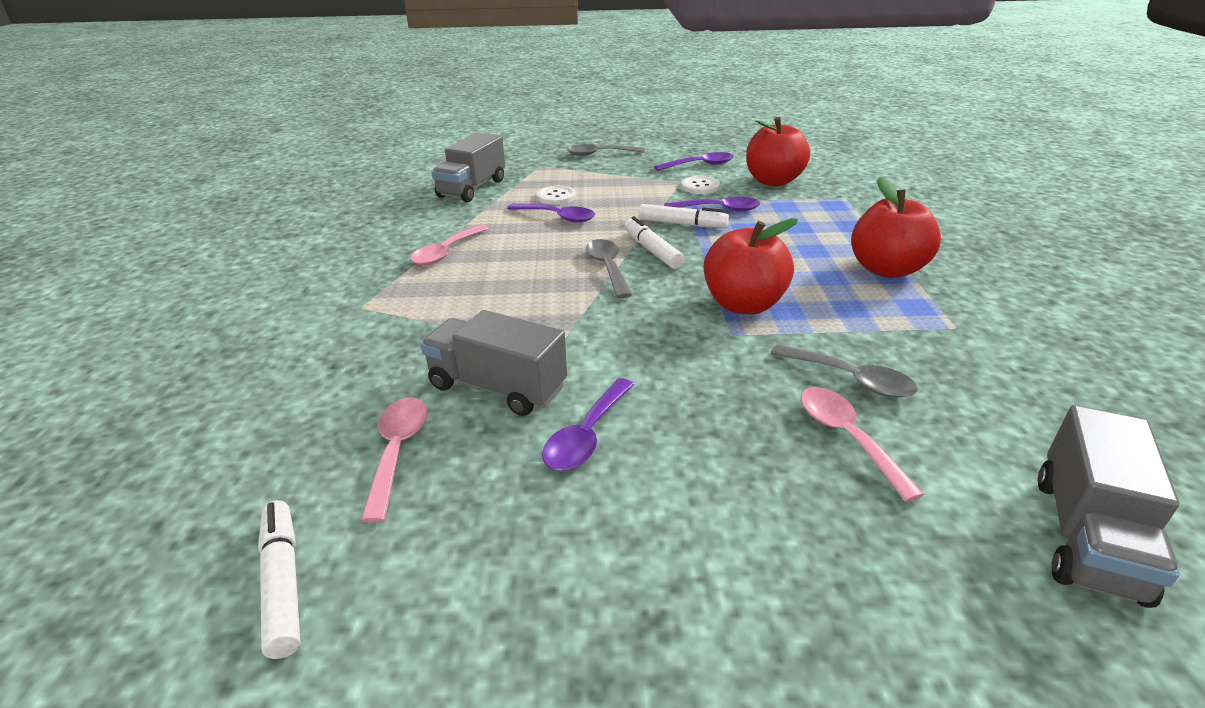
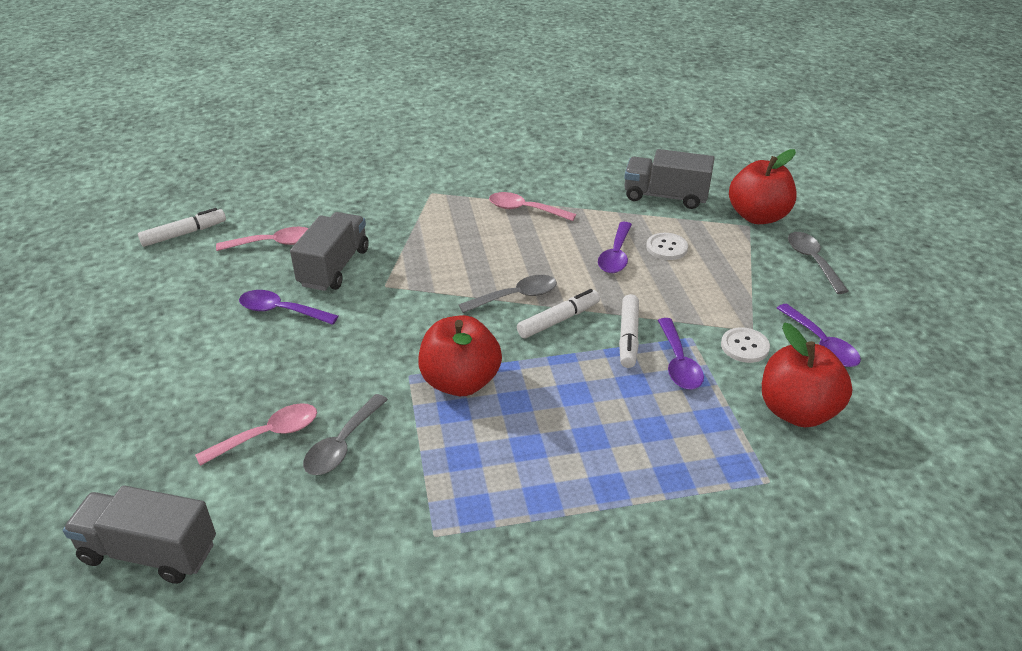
camera: 80 degrees right, 5 degrees up
red apple [851,177,941,278] -> red apple moved to [729,149,797,224]

